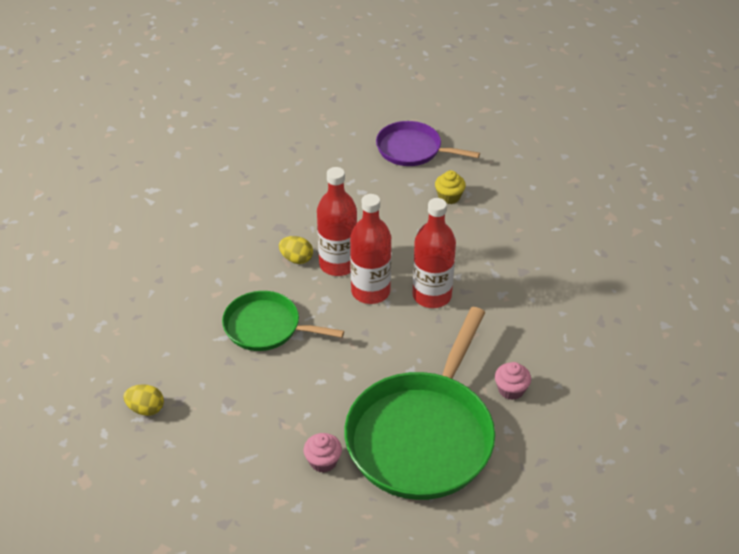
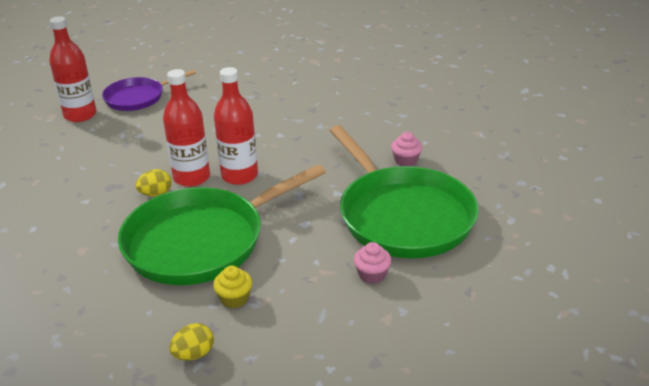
camera: 50 degrees left, 10 degrees down
green pan [222,291,344,351] -> green pan [118,164,326,285], size x1.78
red bottle [413,198,456,308] -> red bottle moved to [49,16,97,122]
yellow cupcake [435,170,466,204] -> yellow cupcake moved to [213,266,252,308]

